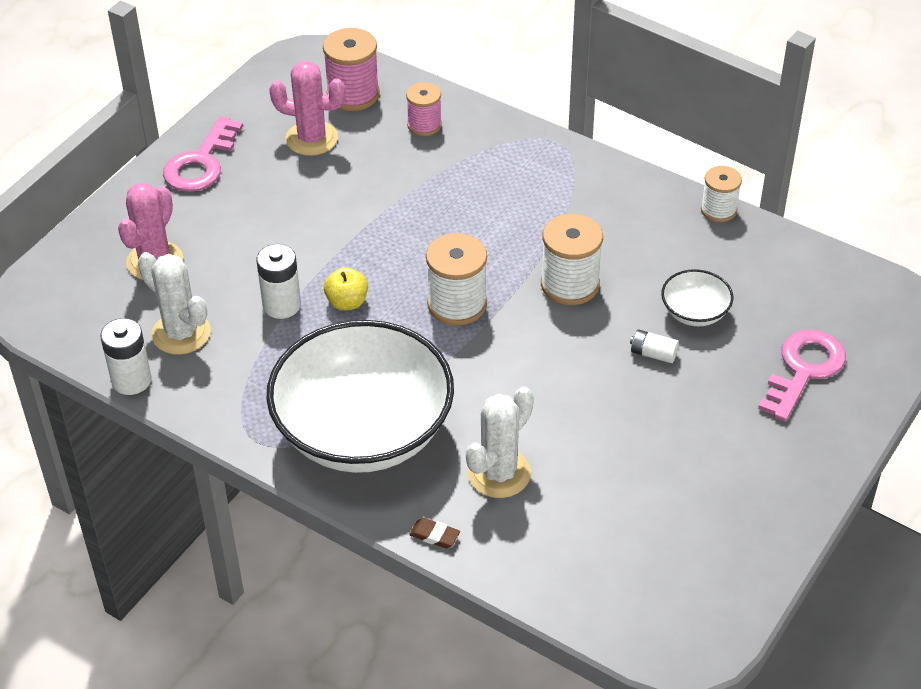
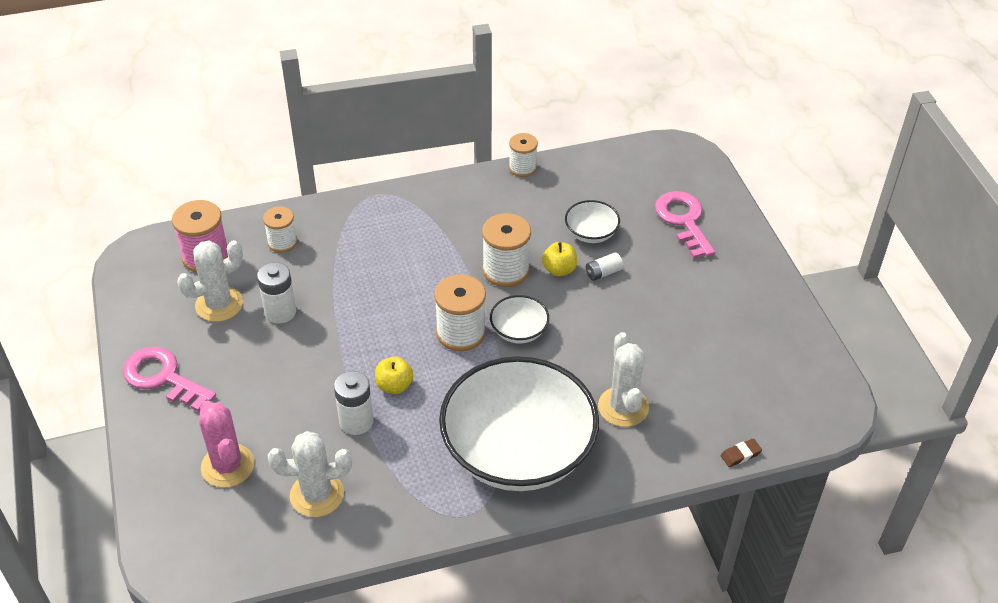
camera: 50 degrees left, 0 degrees up
white battery [100,318,152,395] -> white battery moved to [257,262,296,324]
pink key [163,116,243,192] -> pink key turned 150 degrees clockwise [123,346,216,412]
pink cactus [269,61,346,156] -> white cactus [177,240,243,322]
pink spool [406,82,442,136] -> white spool [263,206,298,253]
brown eraser [409,518,460,548] -> brown eraser moved to [720,438,762,467]
none -> white bowl [490,295,549,343]
none -> yellow apple [542,242,577,276]

